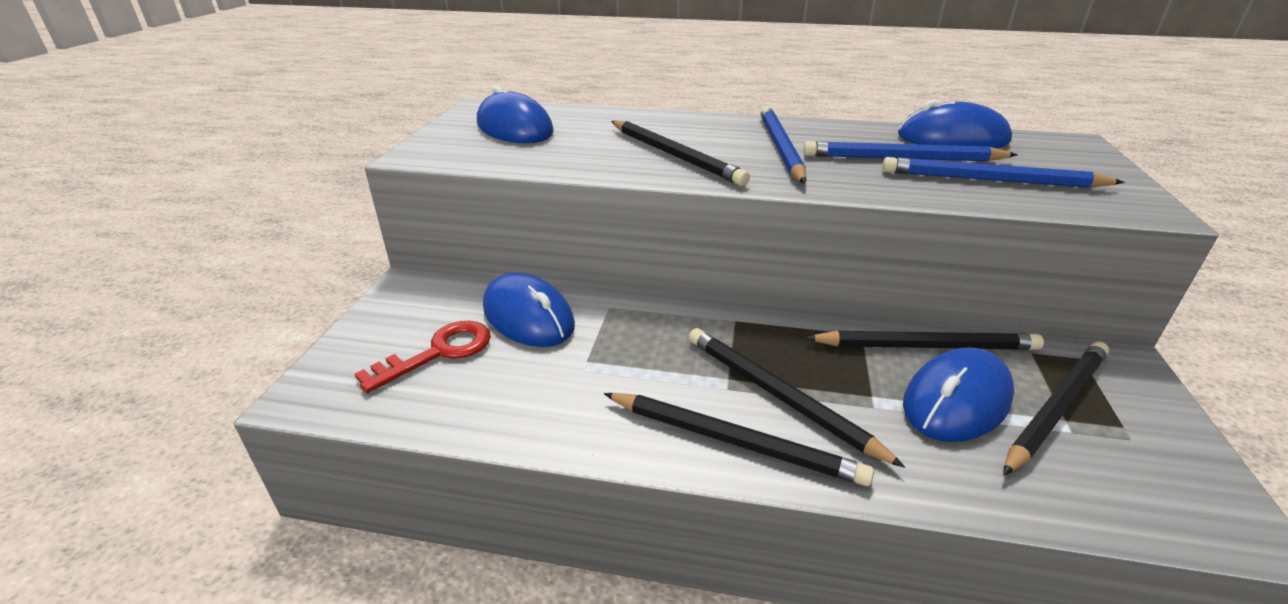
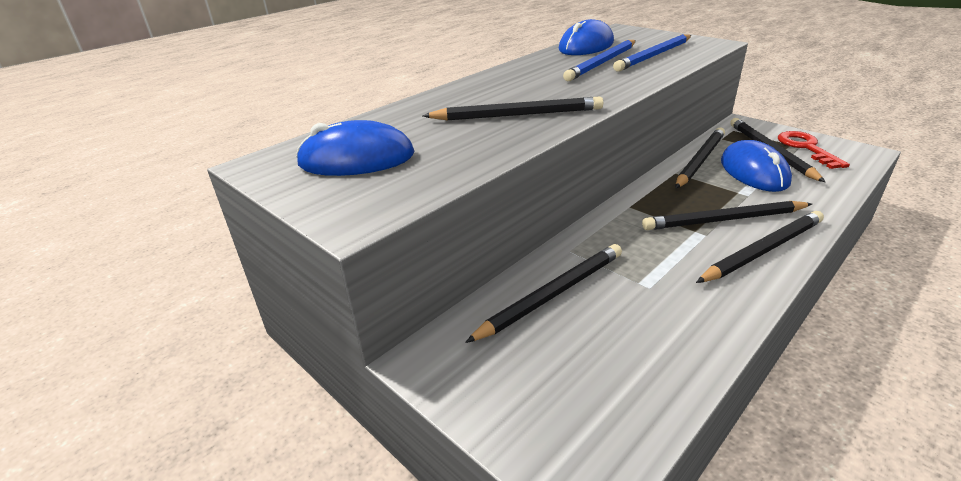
camera: 55 degrees left, 0 degrees up
red key [355,321,491,393] -> red key moved to [778,131,850,169]
blue mouse [483,272,575,347] -> black pencil [465,244,622,343]
blue pencil [760,106,806,184] -> none

